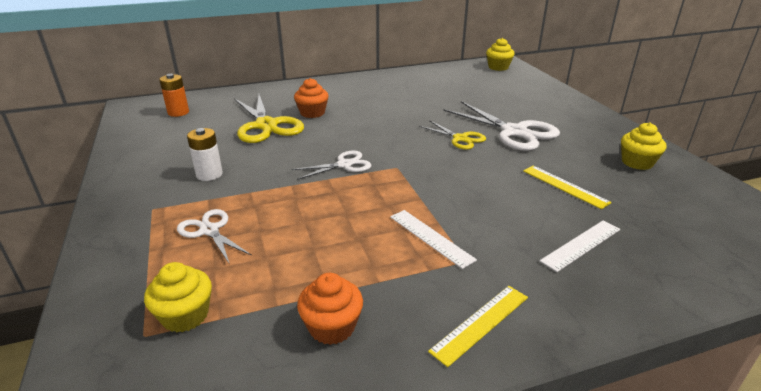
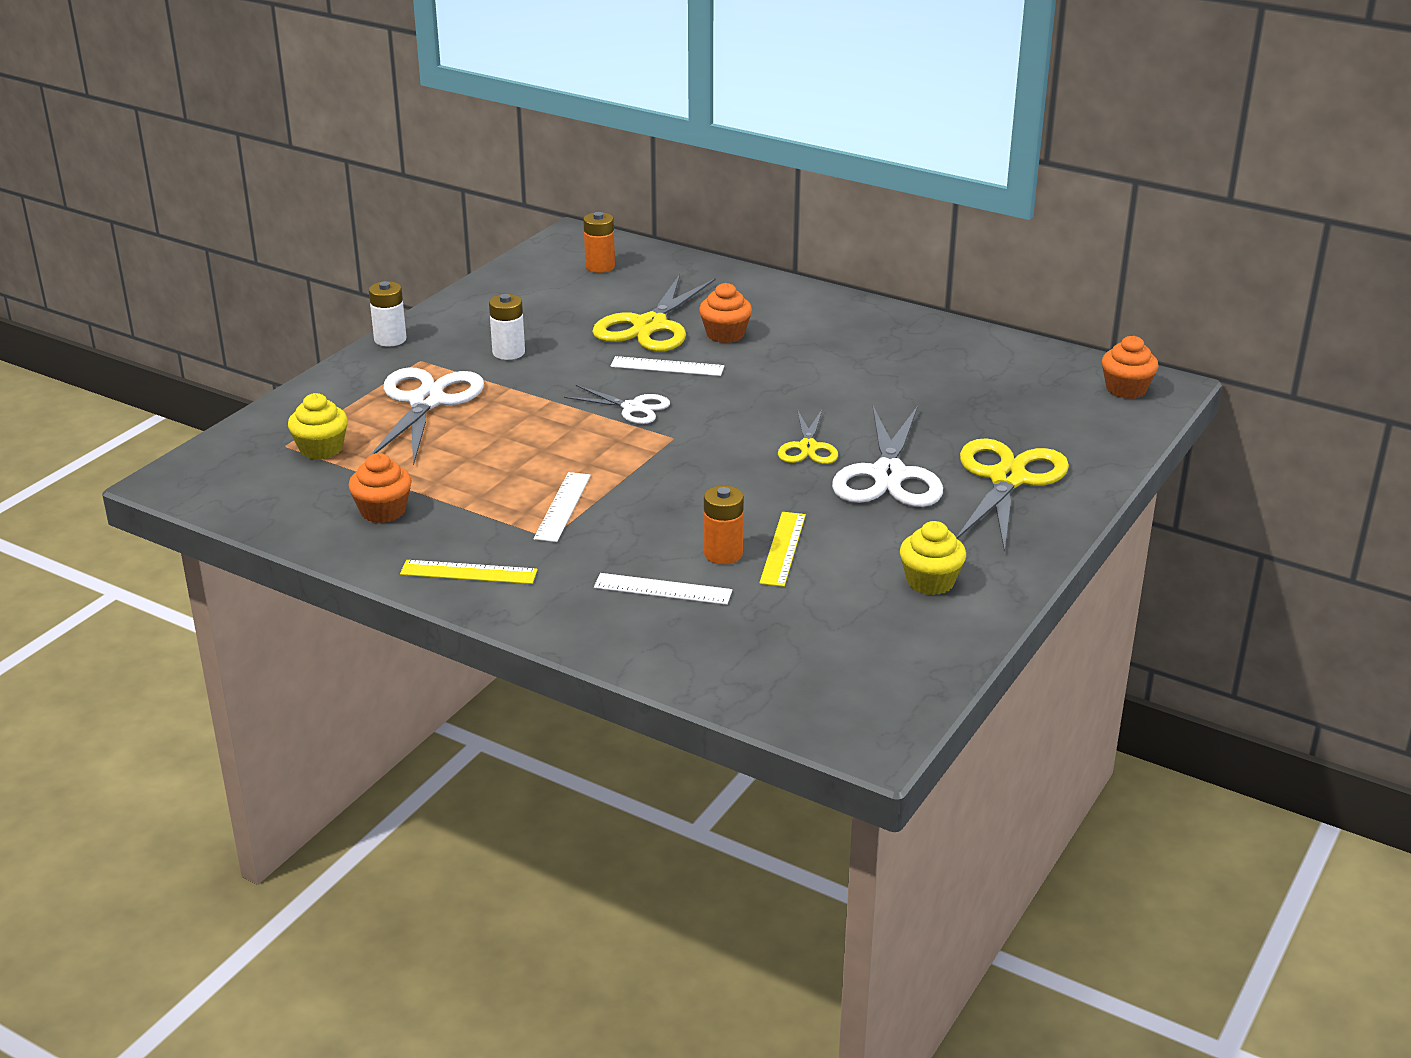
camera: 50 degrees right, 0 degrees up
white scissors [177,209,252,265] -> white scissors [371,367,484,466], size x1.77
yellow cupcake [486,38,515,71] -> orange cupcake [1102,336,1158,399]
none -> white battery [369,281,407,347]
none -> white ruler [611,356,724,376]
none -> orange battery [704,485,744,564]
none -> yellow scissors [956,438,1069,552]

